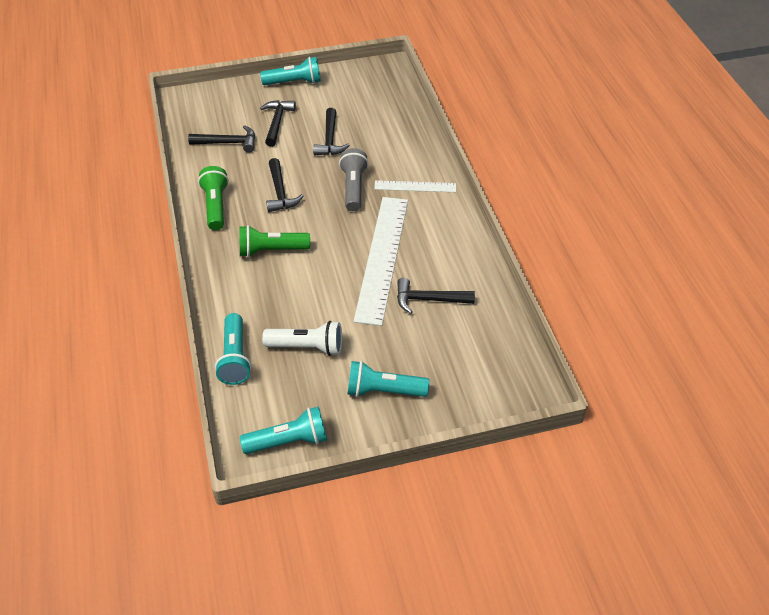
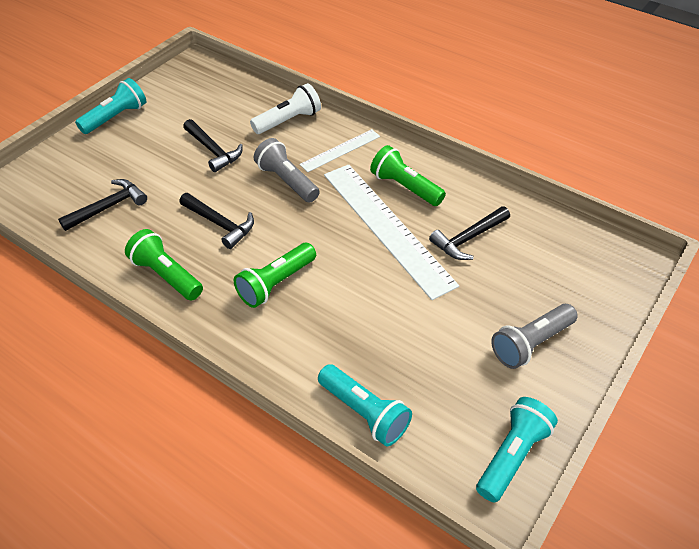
camera: 40 degrees left, 0 degrees up
black hammer [260,100,296,147] -> none
white flashlight [262,321,342,356] -> white flashlight moved to [250,83,321,134]
turquoise flashlight [347,361,430,397] -> grey flashlight [491,304,578,369]
none -> green flashlight [370,145,446,206]

